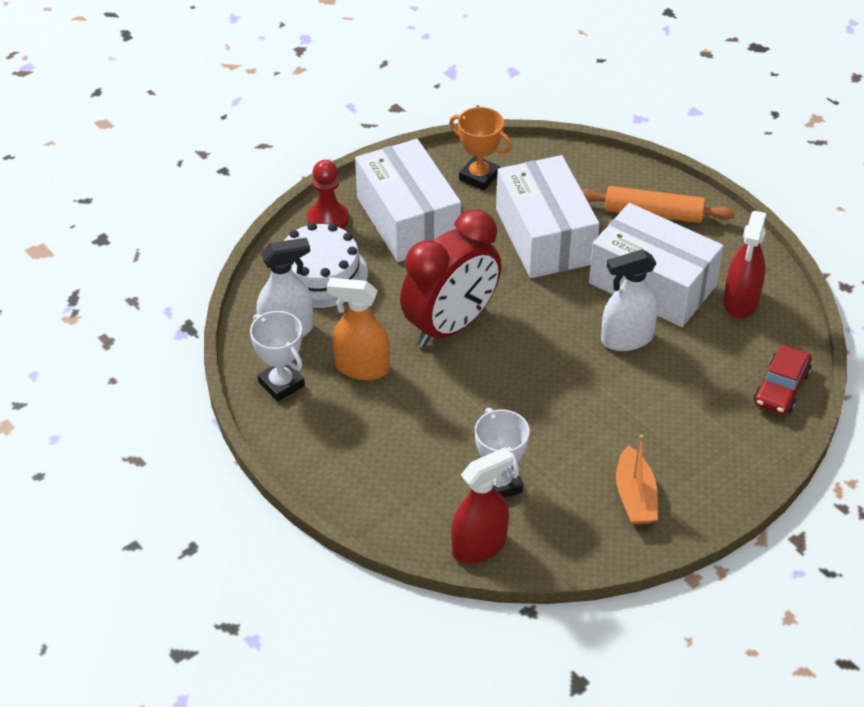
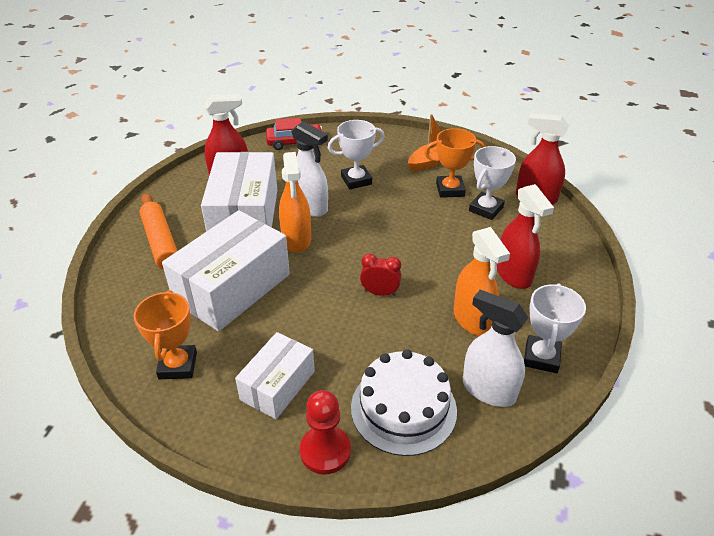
camera: 125 degrees left, 5 degrees down
white box [355,139,461,262] -> white box [235,332,315,419], size x0.58
red clock [400,209,501,347] -> red clock [360,253,402,296], size x0.40
none -> orange spray bottle [279,152,311,253]
none -> white trophy [328,120,385,189]
none -> orange trophy [424,128,486,198]
none -> red spray bottle [497,184,554,289]

